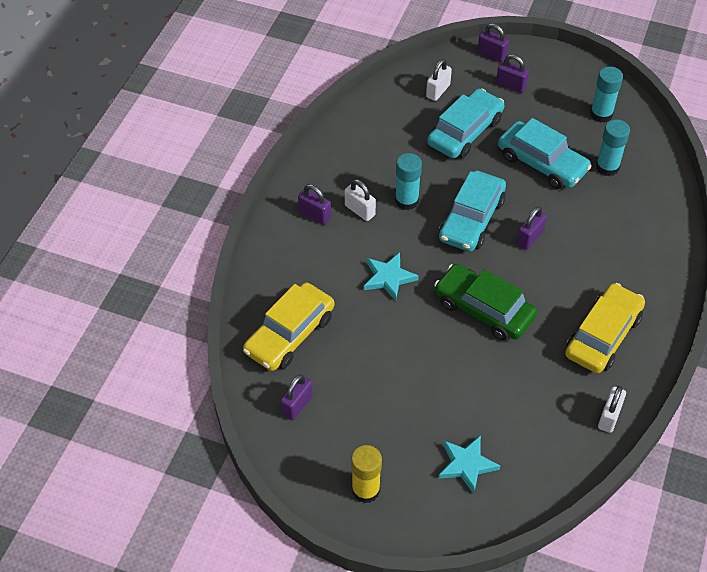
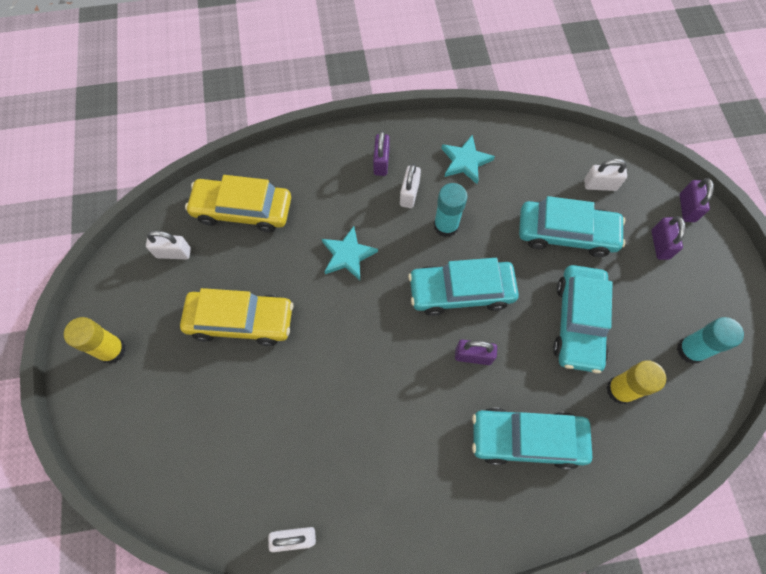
camera: 60 degrees right, 15 degrees up
purple padlock [281,374,313,420] -> white padlock [146,231,191,259]
green car [434,264,537,341] -> none
turquoise star [438,435,500,494] -> turquoise star moved to [441,135,495,184]
yellow car [565,283,645,373] -> yellow car moved to [180,288,293,346]
turquoise glue stick [596,119,630,176] -> yellow glue stick [606,360,666,404]
none -> turquoise car [472,408,592,470]

